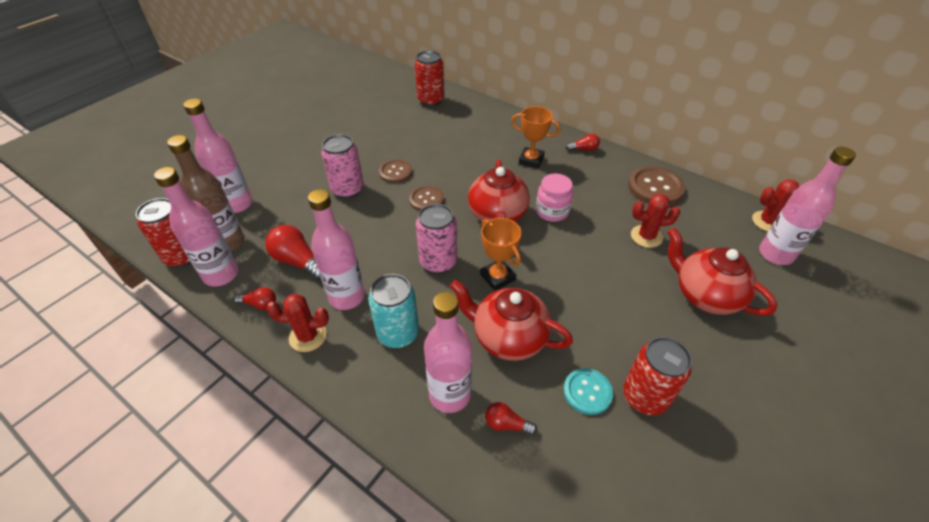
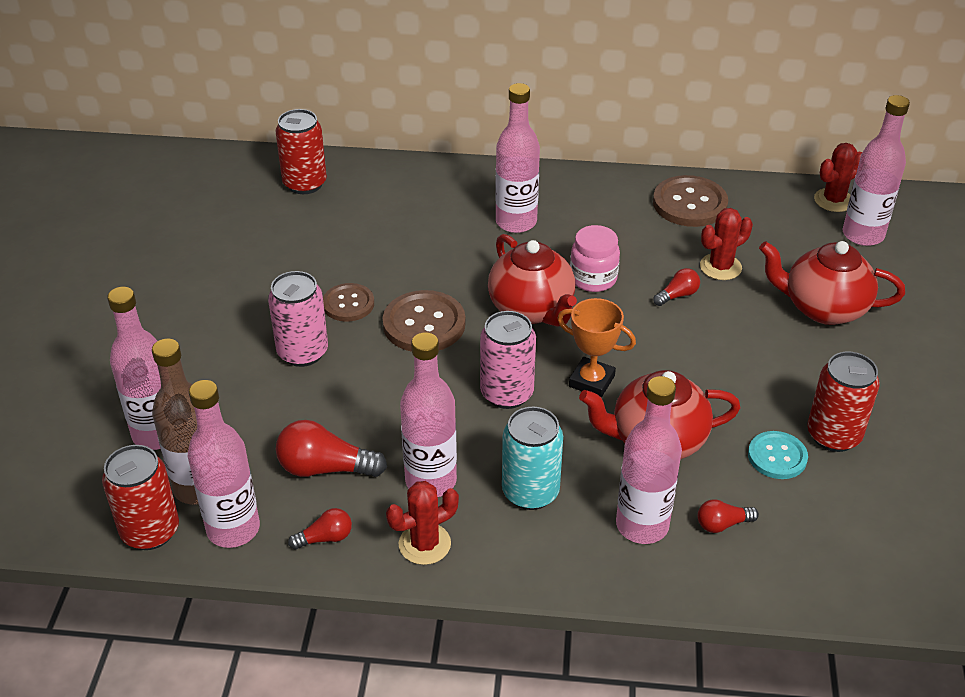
camera: 30 degrees left, 5 degrees down
brown button [409,186,444,211] -> brown button [383,290,466,352], size x1.57
orange trophy [511,106,561,169] -> pink bottle [495,83,540,233]
red light bulb [566,134,600,151] -> red light bulb moved to [653,268,700,306]

